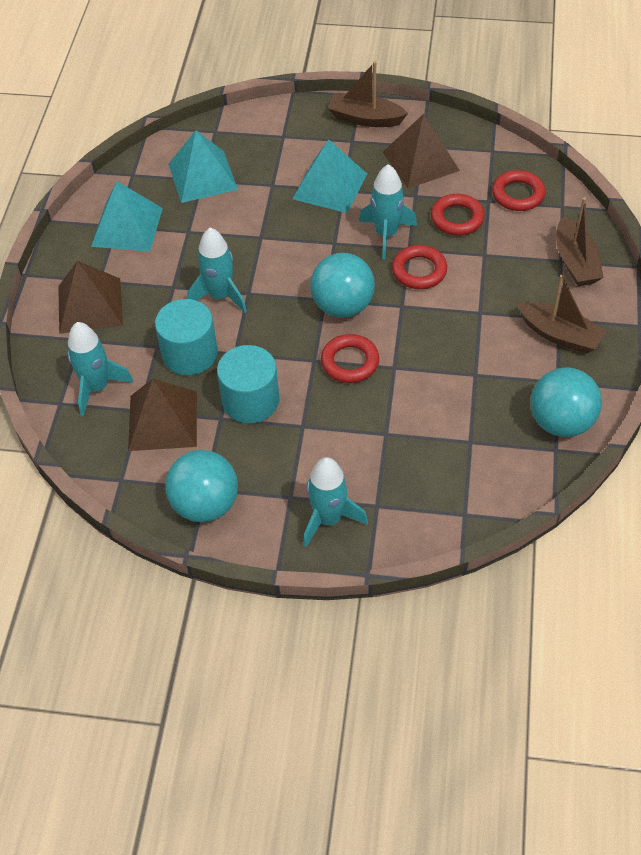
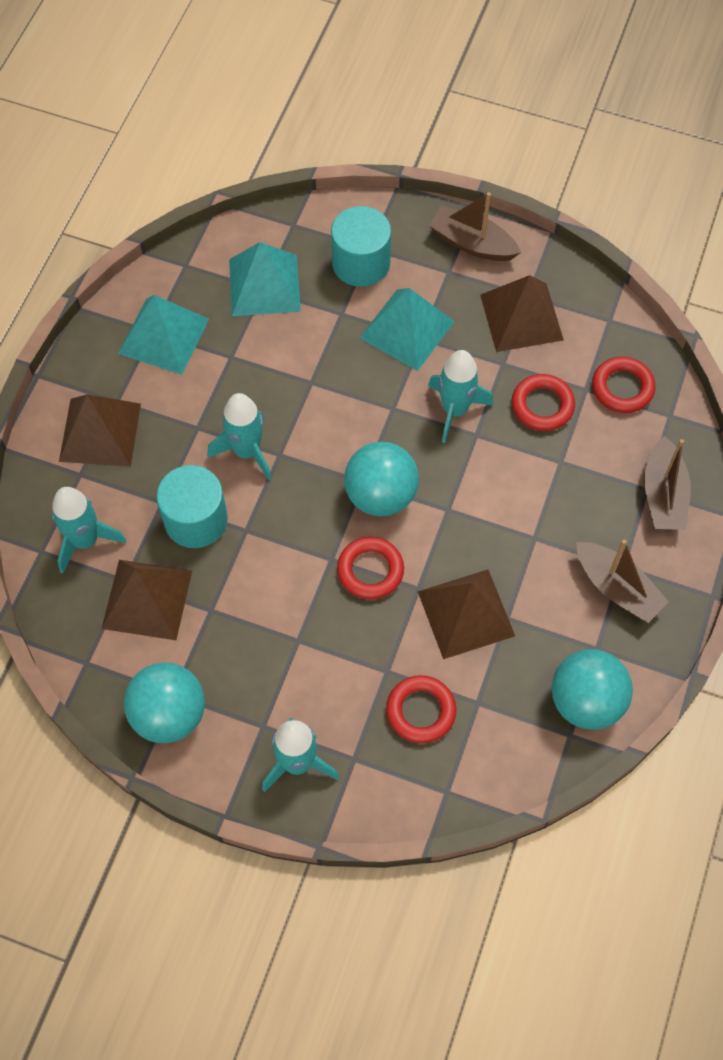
camera: 10 degrees right, 10 degrees up
turquoise cylinder [217,345,279,423] -> turquoise cylinder moved to [331,206,391,287]
red ring [392,245,447,289] -> red ring moved to [386,675,456,743]
none -> brown pyramid [417,569,515,659]

